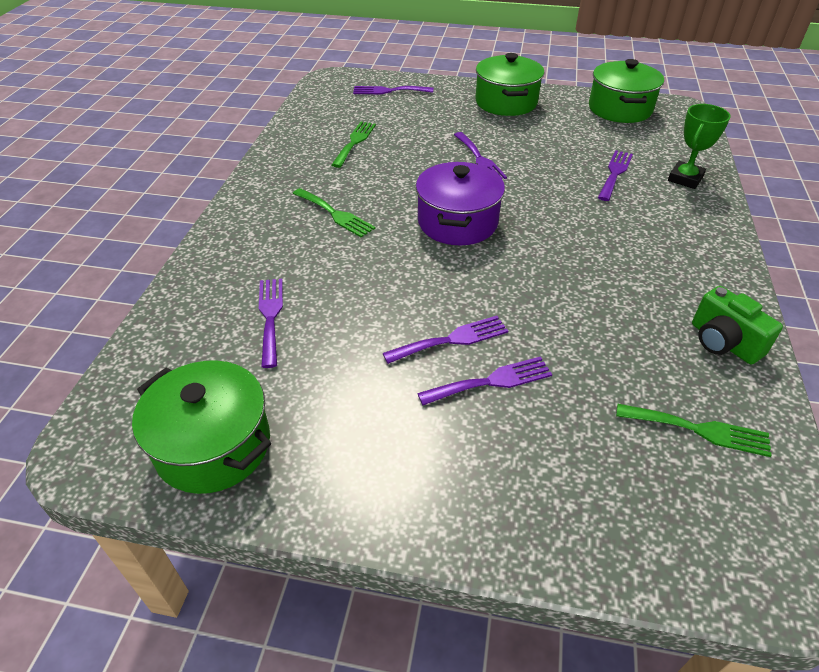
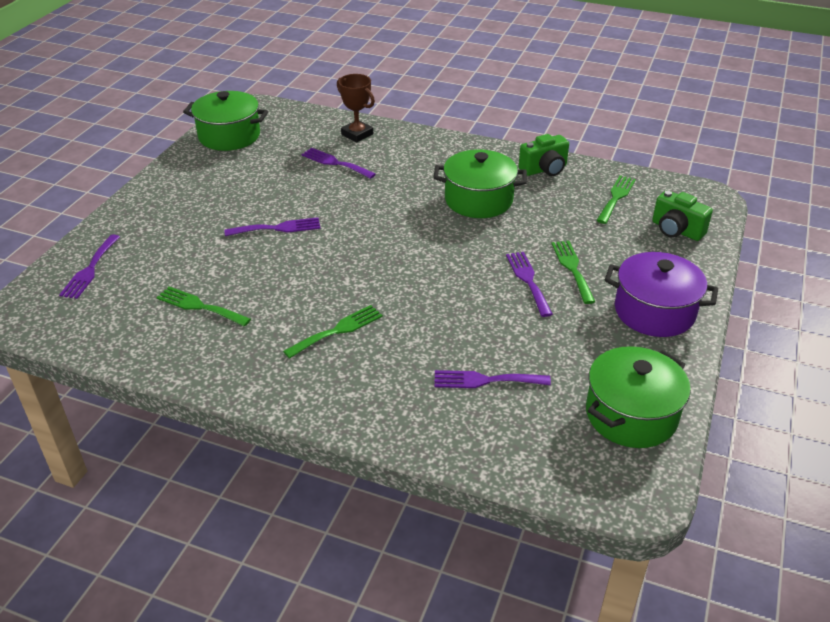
camera: 80 degrees left, 5 degrees down
purple pot [416,161,505,245] -> purple pot moved to [605,252,718,337]
purple fork [417,356,552,405] -> green fork [551,241,595,304]
green pot [475,53,545,116] -> green pot moved to [433,150,527,218]
green trophy [668,104,731,189] -> brown trophy [337,74,375,142]
none -> green camera [652,190,713,241]

